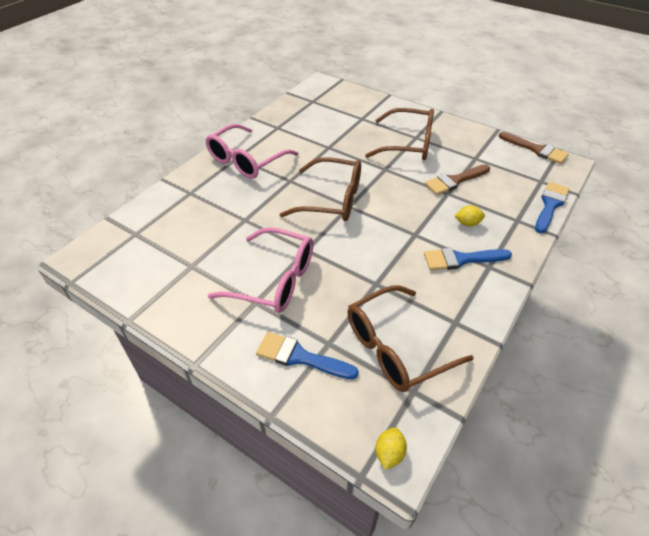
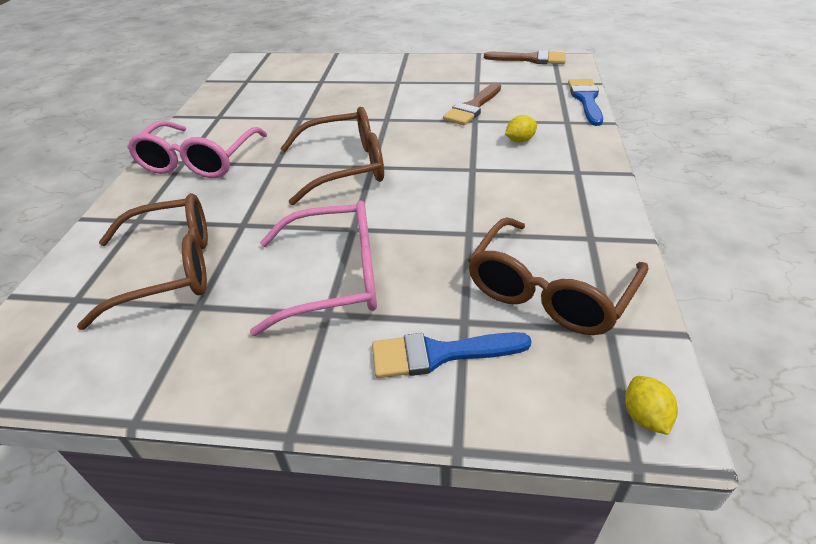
camera: 25 degrees left, 5 degrees down
brown glasses [365,108,434,160] -> brown glasses moved to [77,193,208,330]
blue brush [424,248,512,270] -> none

